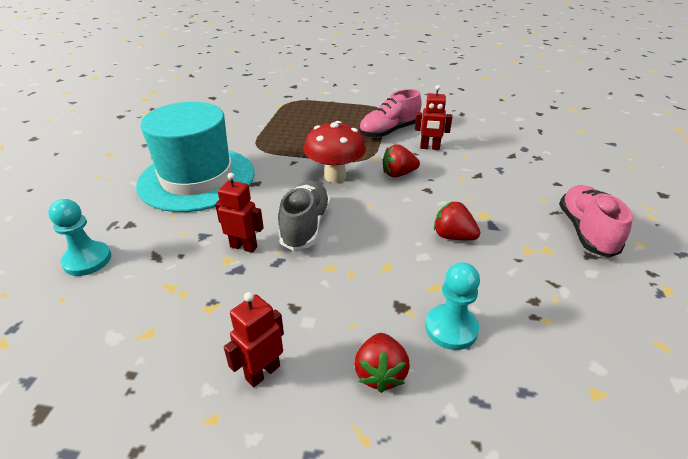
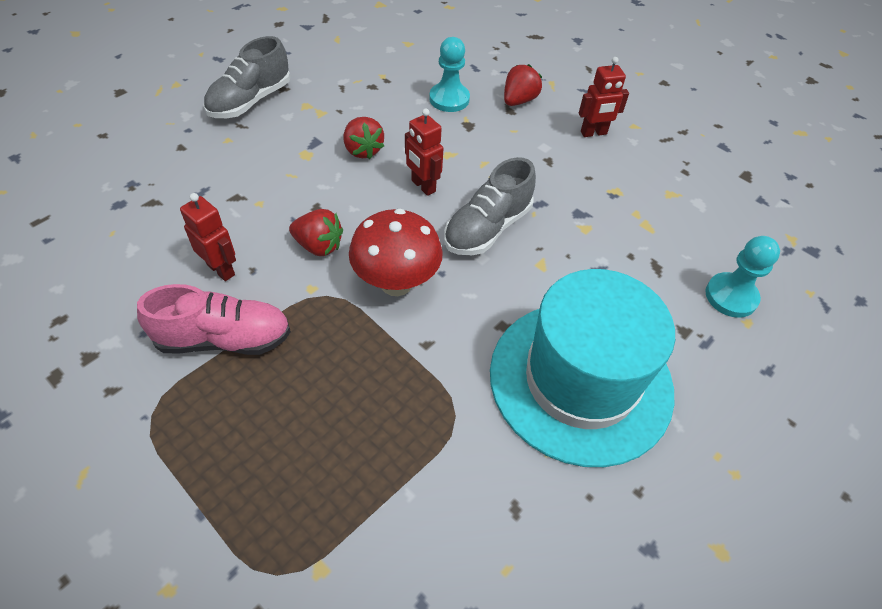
camera: 150 degrees left, 15 degrees up
red robot [215,173,264,253] -> red robot moved to [405,108,444,196]
pink shoe [559,185,633,258] -> grey shoe [203,36,290,118]

